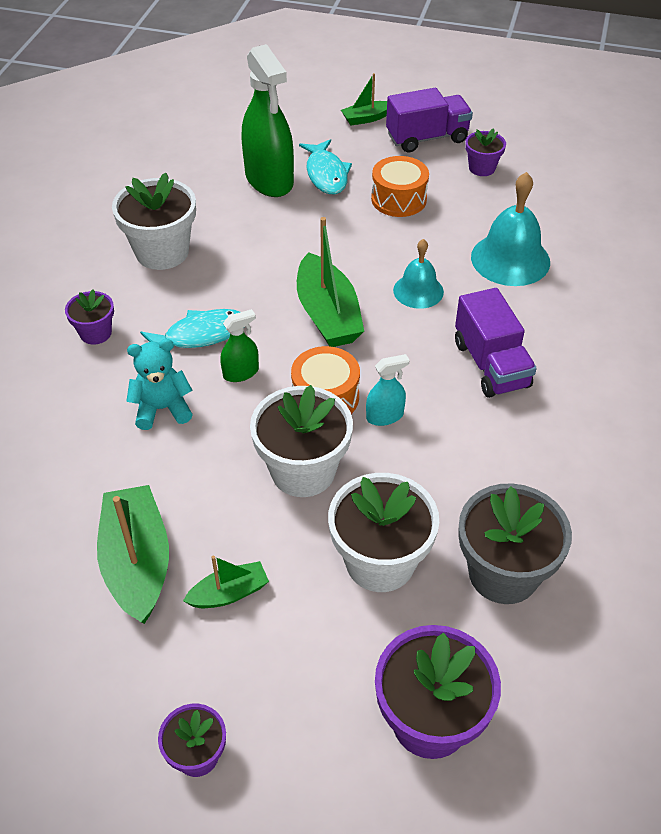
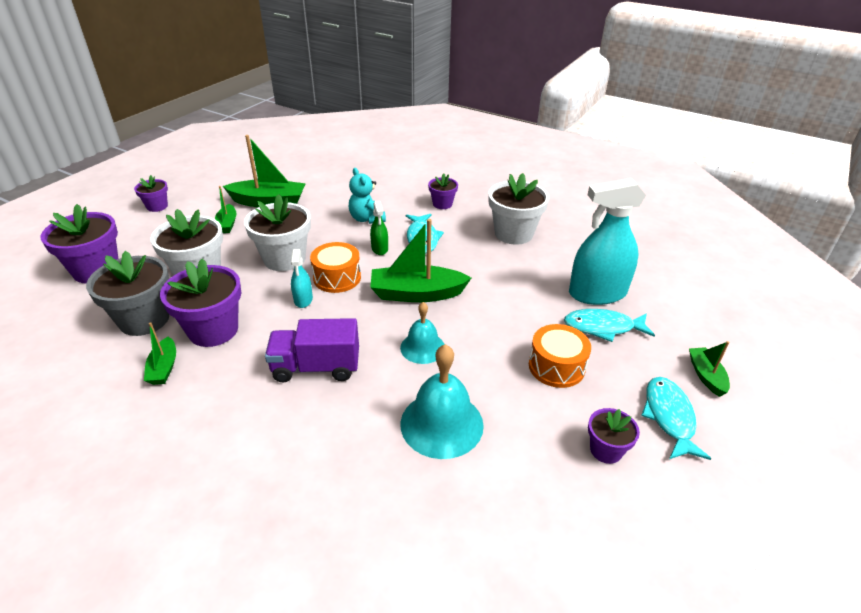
camera: 105 degrees right, 10 degrees down
turquoise teddy bear [126,339,193,430] -> turquoise teddy bear turned 150 degrees clockwise [349,168,386,224]
green spray bottle [242,44,294,197] -> turquoise spray bottle [569,178,646,305]
purple truck [386,88,473,153] -> turquoise fish [641,377,711,460]
none -> green boat [144,322,176,385]
none -> purple flower pot [160,258,241,347]

